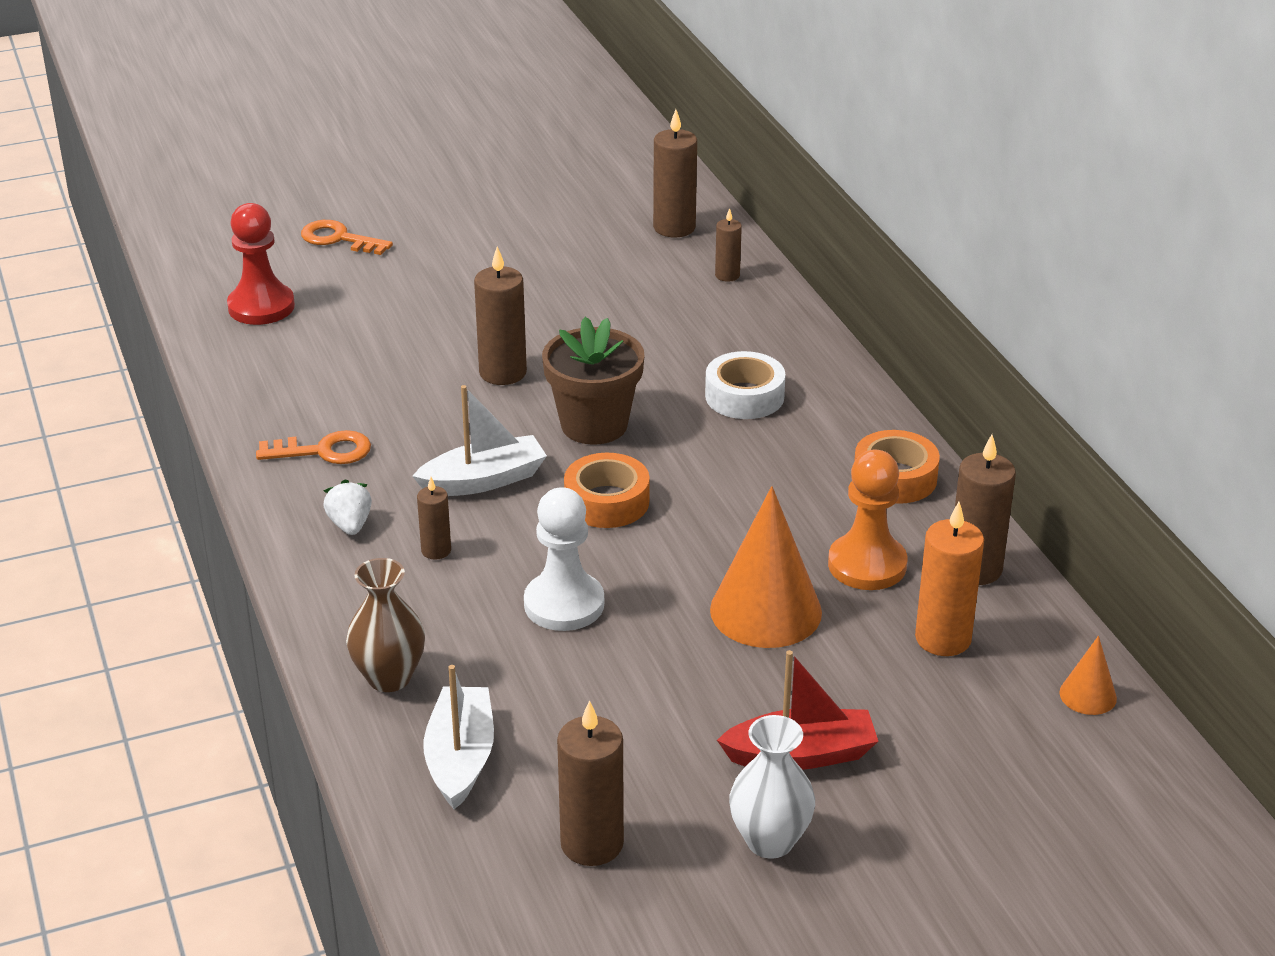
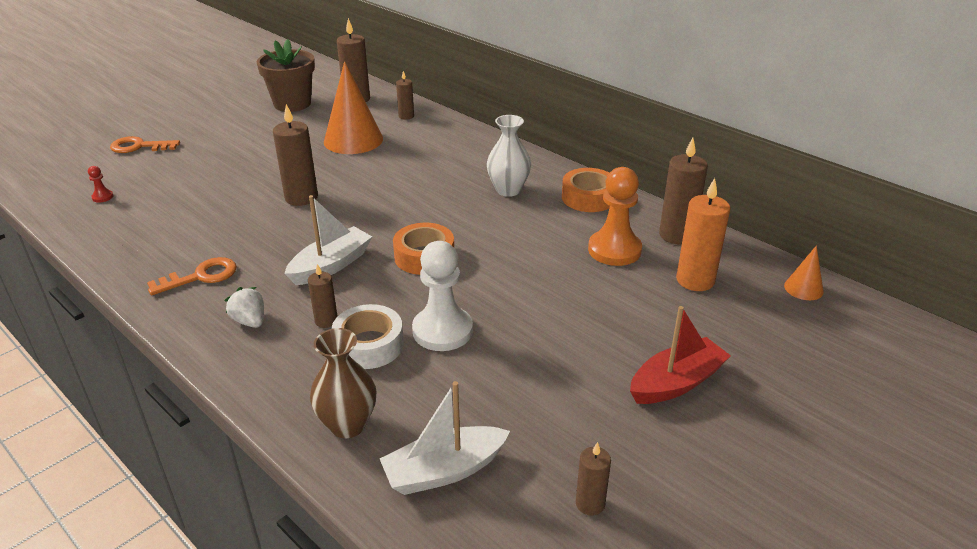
camera: 25 degrees left, 0 degrees up
red pawn [227,203,295,325] -> red pawn [88,166,114,203], size x0.42
white boat [423,665,494,810] -> white boat turned 90 degrees counterclockwise [379,381,510,495]
brown flower pot [542,317,644,445] -> brown flower pot moved to [257,39,315,112]
brown candle [557,700,624,866] -> brown candle [576,442,611,516], size x0.57
white tape [705,351,786,419] -> white tape moved to [331,304,404,369]
orange cone [710,486,822,648] -> orange cone moved to [324,61,383,154]
white vase [729,715,815,859] -> white vase moved to [487,115,531,197]

